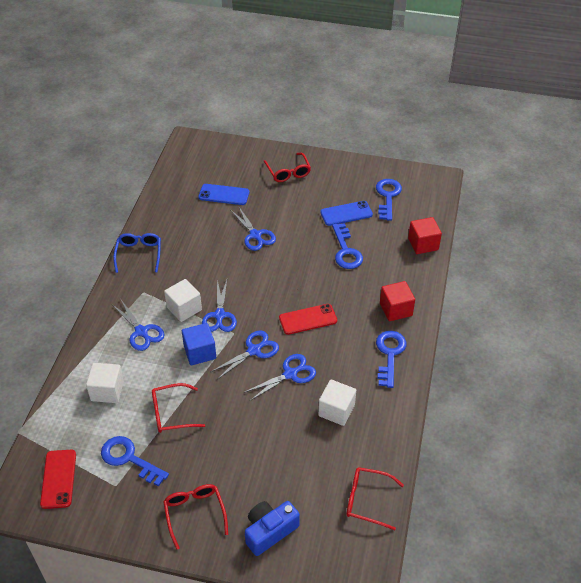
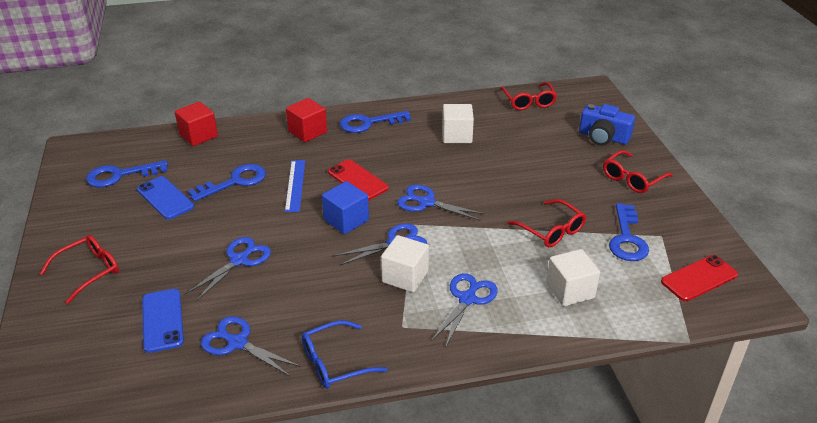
camera: 115 degrees left, 10 degrees down
blue cube [182,323,216,365] -> blue cube moved to [322,181,369,234]
blue scissors [244,354,316,401] -> blue scissors moved to [201,316,301,376]
none -> blue ruler [285,160,305,212]

